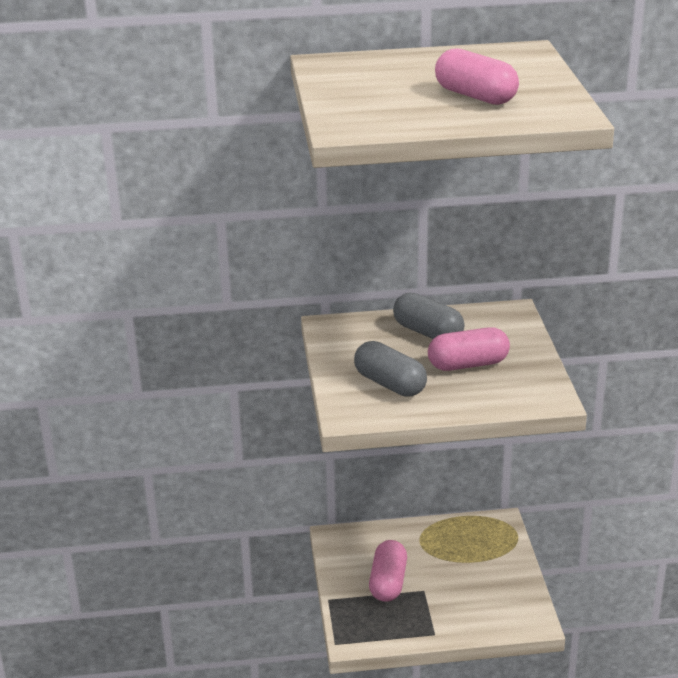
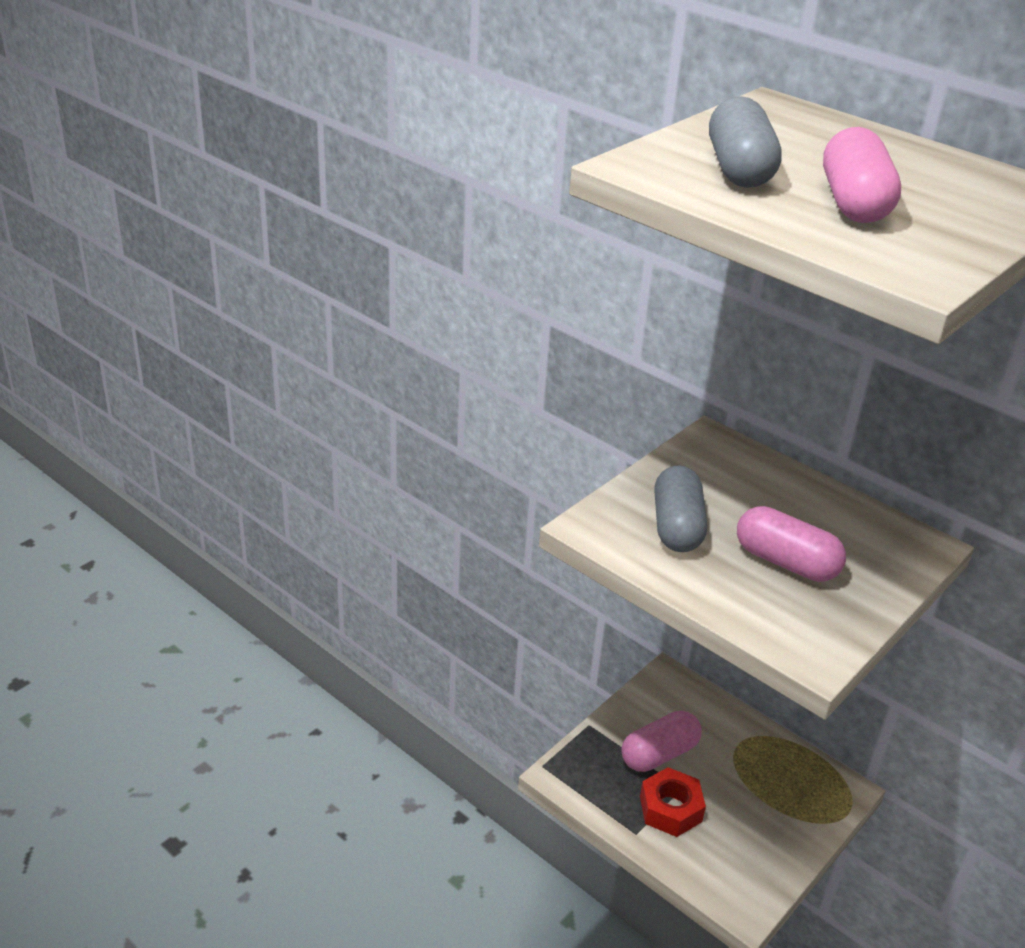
camera: 45 degrees right, 5 degrees up
grey capsule [393,293,465,339] -> grey capsule moved to [709,96,782,188]
none -> red nut [640,767,706,837]

